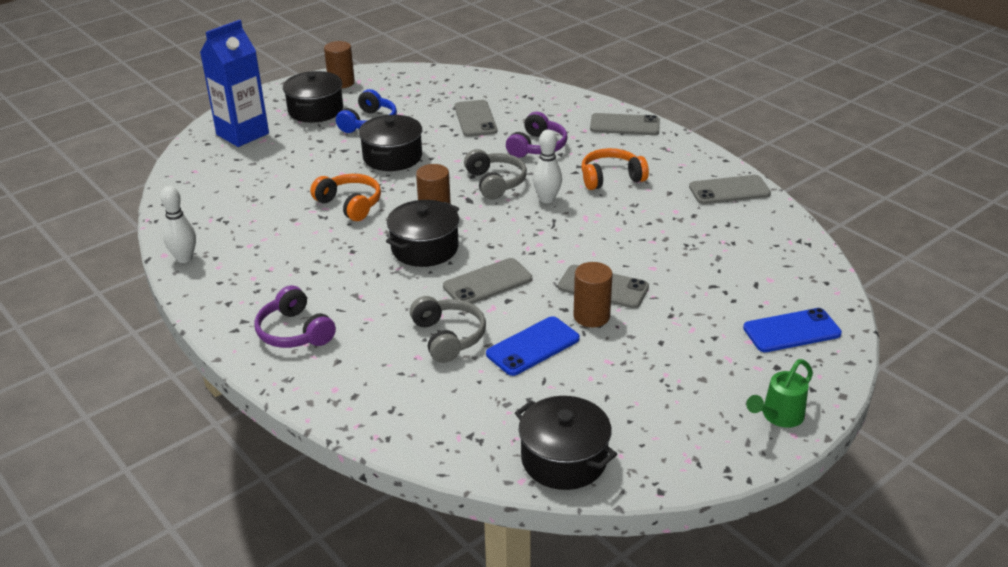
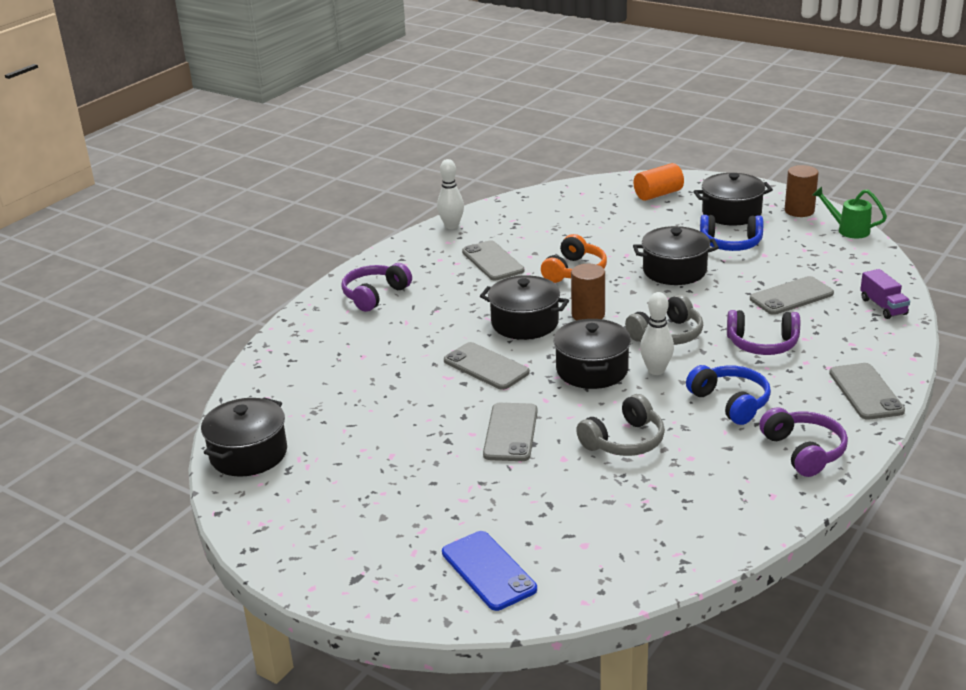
camera: 75 degrees right, 5 degrees down
blue carton [200,20,269,147] -> orange cylinder [634,163,684,201]
grey headphones [410,296,486,363] -> grey headphones moved to [576,394,665,456]
blue phone [486,316,580,376] -> none
brown cylinder [573,262,613,327] -> none
orange headphones [581,148,649,190] -> blue headphones [686,365,771,425]
grey phone [689,175,771,204] -> grey phone moved to [462,240,524,281]
green watering can [746,359,813,428] -> green watering can moved to [812,186,887,238]
none -> black pot [554,319,631,389]
none -> purple headphones [759,407,848,477]
none -> purple truck [860,269,910,319]

